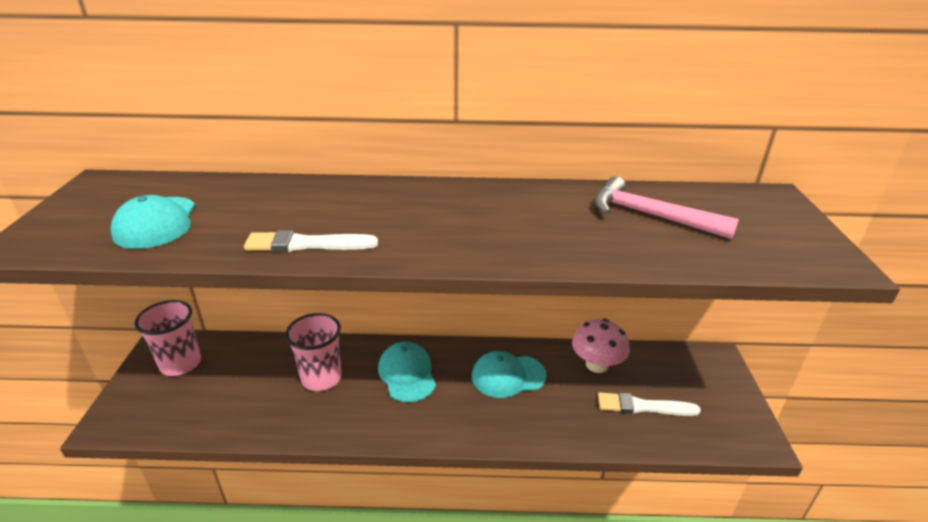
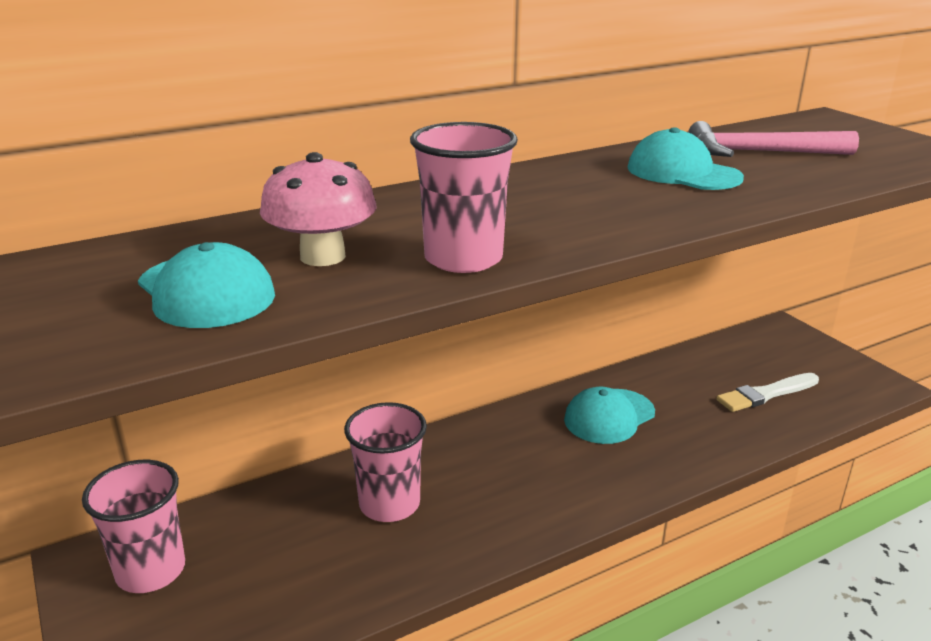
camera: 30 degrees left, 5 degrees down
white brush [244,230,378,252] -> pink cup [410,122,518,273]
turquoise cap [378,342,436,402] -> turquoise cap moved to [628,127,744,190]
pink mushroom [572,319,630,373] -> pink mushroom moved to [260,152,377,266]

